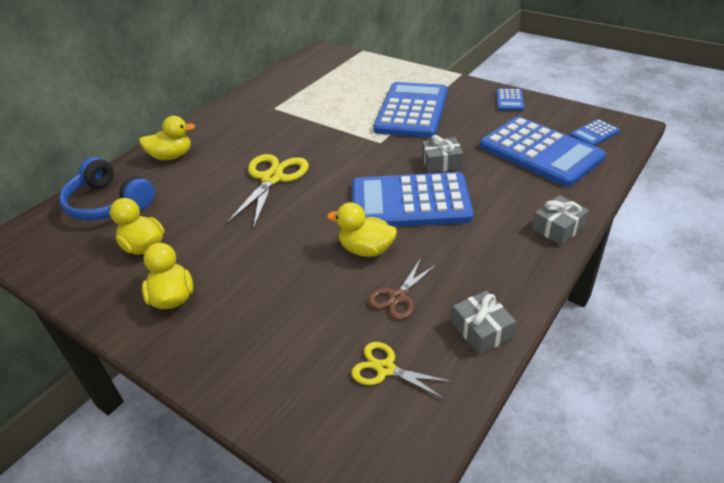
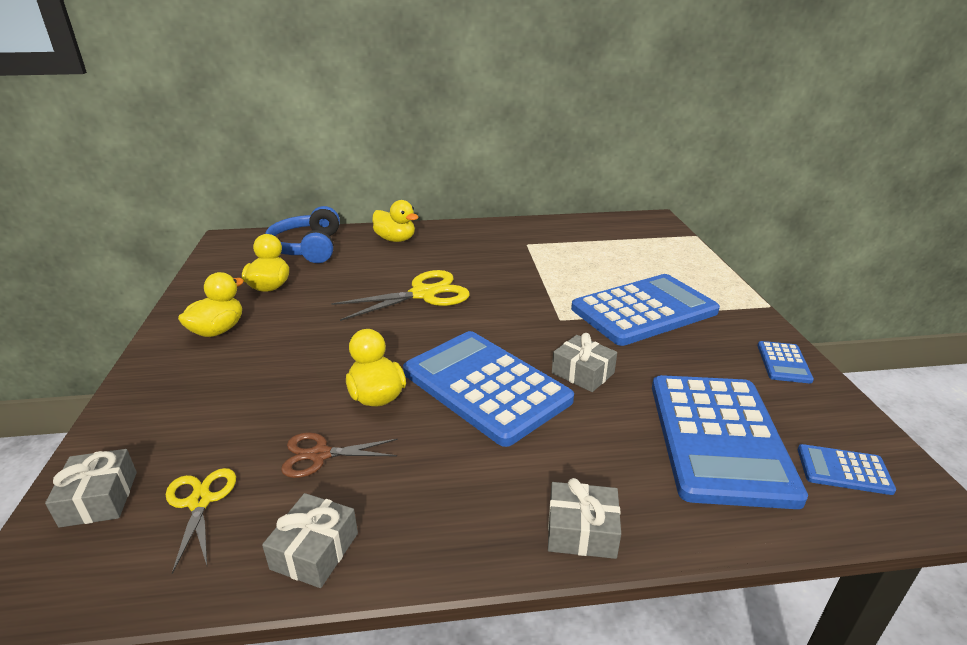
camera: 45 degrees right, 10 degrees down
blue calculator [496,89,524,111] -> blue calculator turned 45 degrees counterclockwise [757,341,814,383]
none -> grey gift [45,449,137,528]

